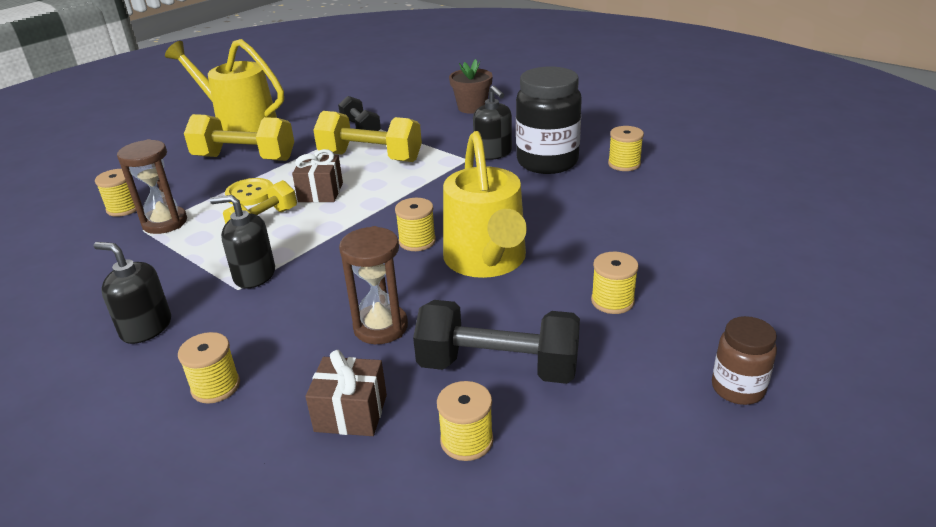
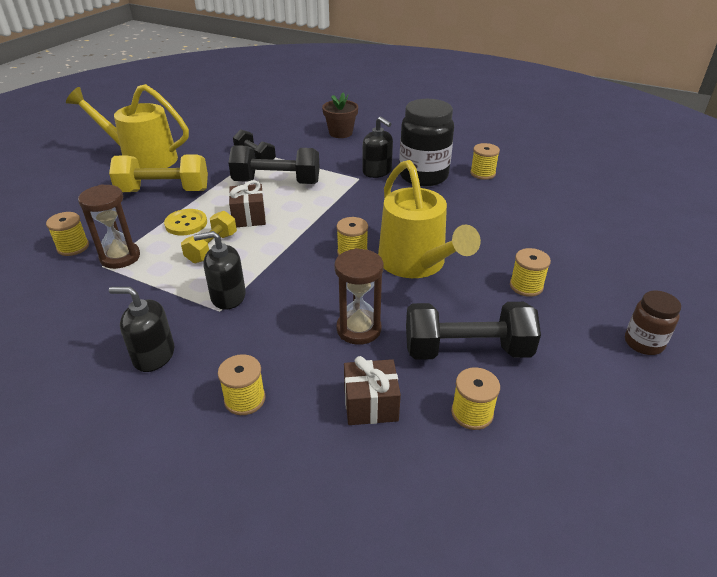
camera: 15 degrees left, 5 degrees up
yellow dumbbell [313,111,422,162] -> black dumbbell [228,145,320,184]

